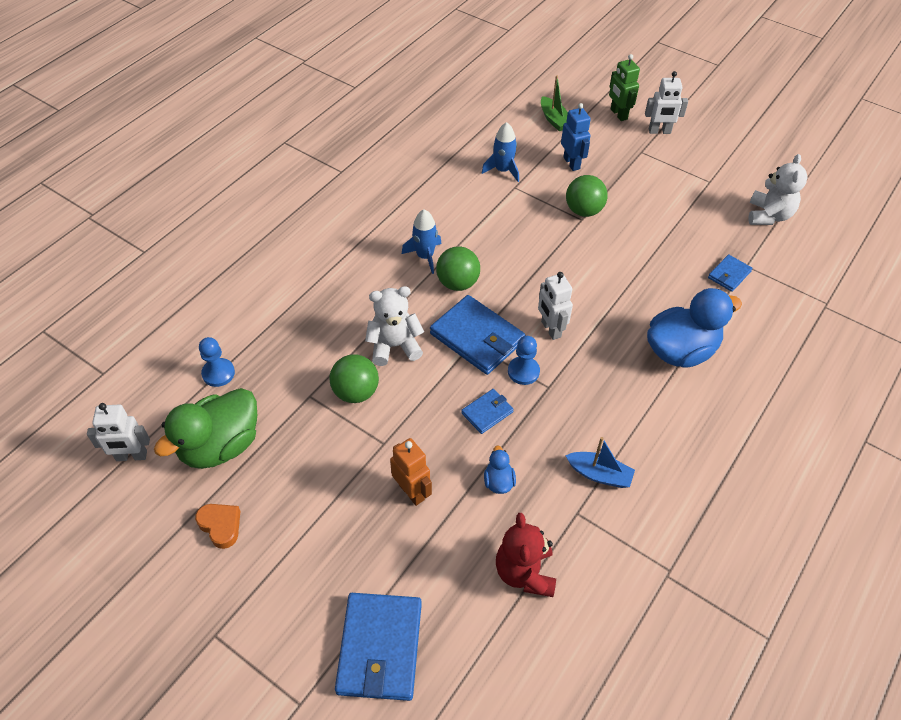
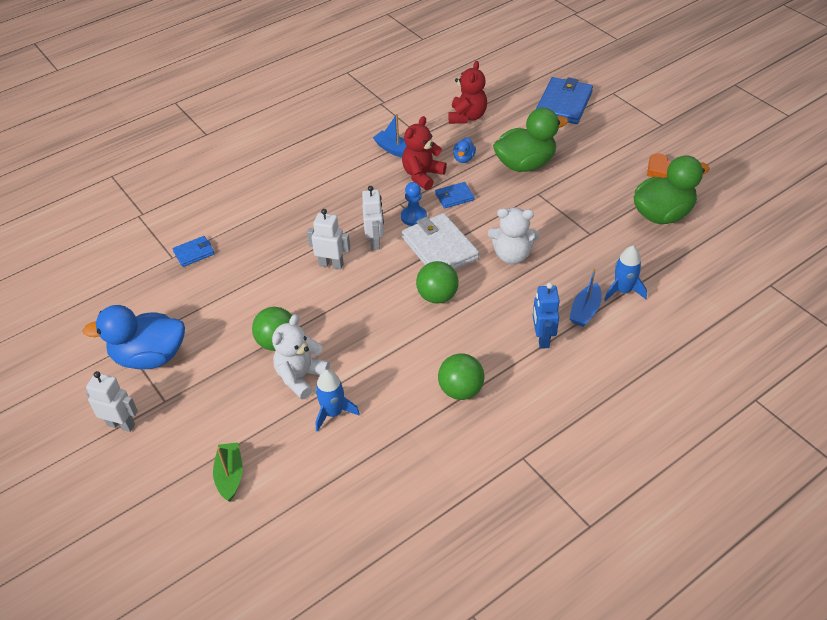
camera: 160 degrees left, 5 degrees down
white robot [87,403,150,461] -> white robot moved to [307,209,350,270]
blue pawn [199,337,235,387] -> none
green ball [329,354,379,403] -> green ball moved to [438,354,485,400]
orange robot [390,438,432,506] -> green duck [493,108,568,172]
blue rocket [402,209,442,274] -> blue rocket moved to [604,246,647,301]
blue wallet [430,295,525,375] -> white wallet [402,213,479,270]
blue robot [561,103,591,171] -> blue robot moved to [533,283,560,349]
green robot [609,54,640,121] -> none
blue duck [647,288,742,368] -> blue duck moved to [83,305,185,369]
white teddy bear [748,154,808,225] -> white teddy bear moved to [272,314,330,399]
none -> red teddy bear [402,116,447,190]
none -> blue boat [569,268,602,327]

